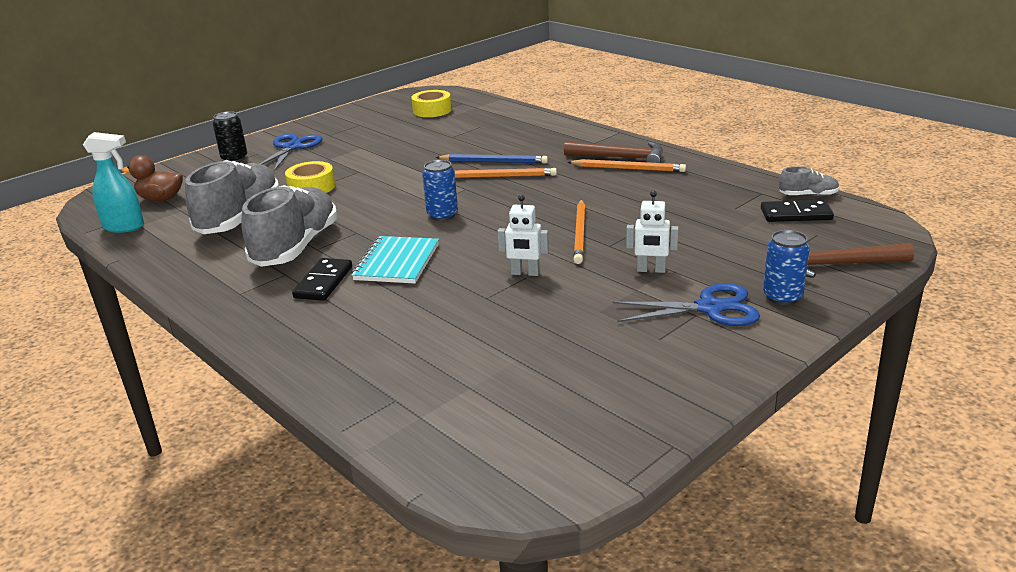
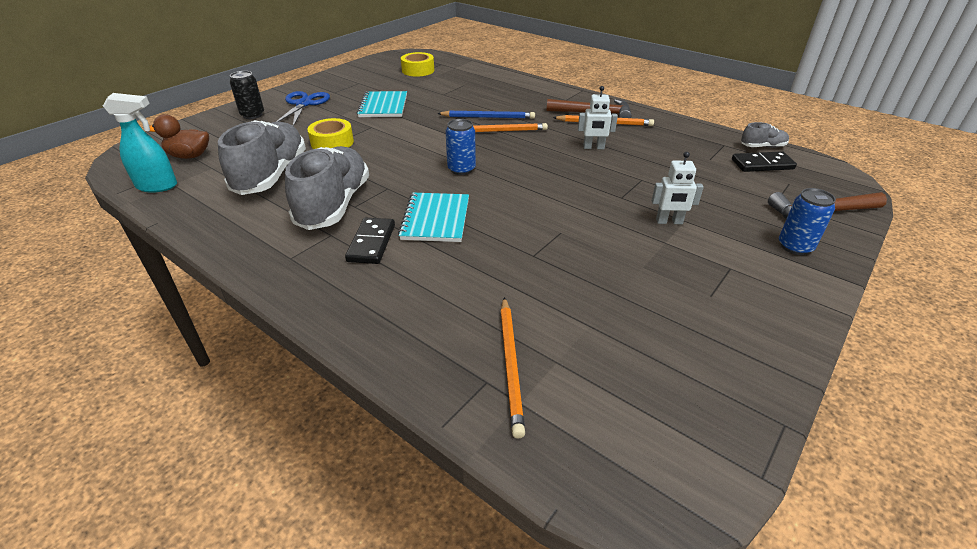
camera: 10 degrees left, 10 degrees up
white robot [497,195,549,276] -> white robot moved to [578,86,618,150]
orange pencil [573,199,585,264] -> orange pencil moved to [500,297,525,438]
blue scissors [613,283,760,326] -> none
none -> turquoise notebook [357,91,407,117]

